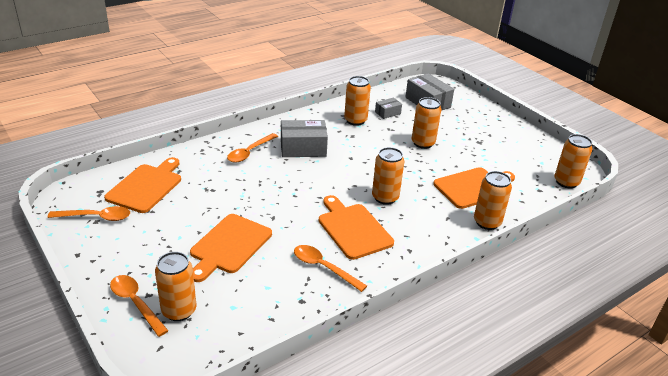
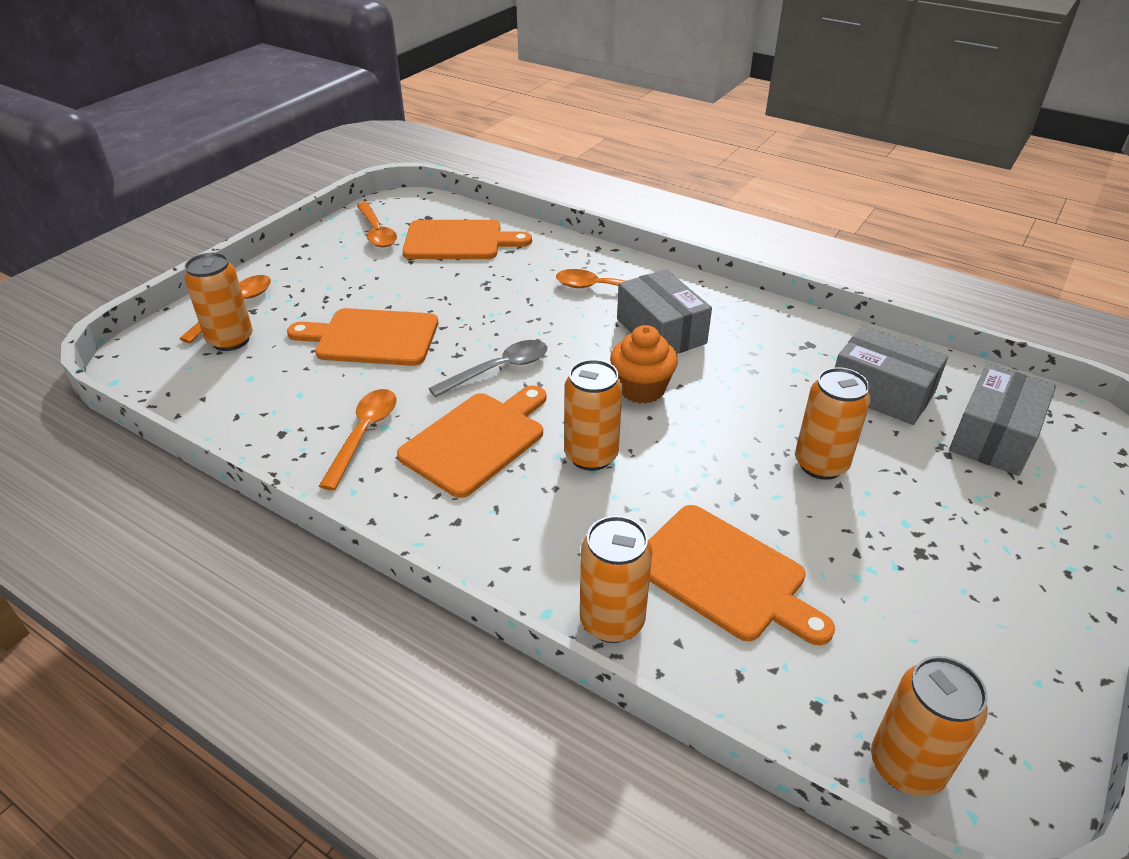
camera: 70 degrees right, 5 degrees up
orange can [344,76,371,126] -> none
grey box [375,98,402,119] -> grey box [835,326,948,425], size x1.86
none -> grey spoon [429,340,547,397]
none -> orange cupcake [610,325,678,404]

